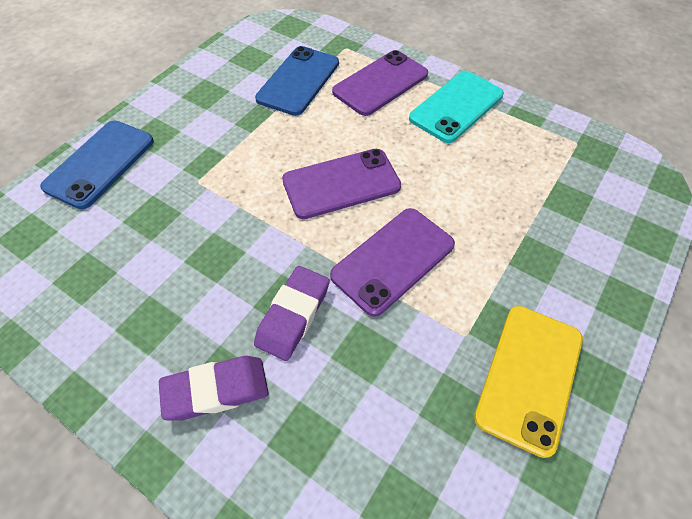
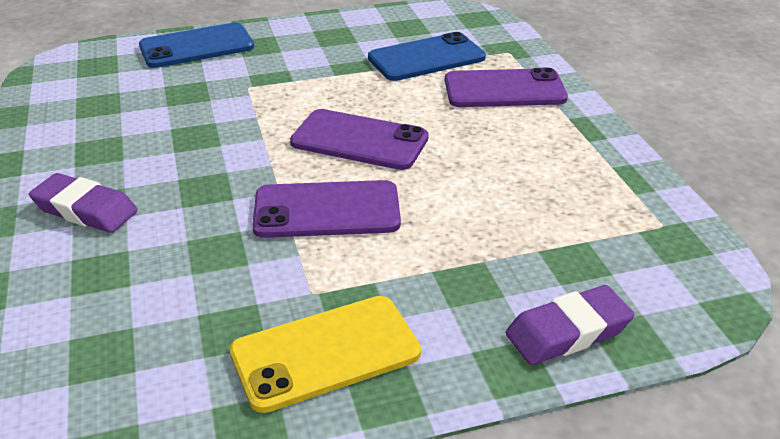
camera: 40 degrees right, 20 degrees down
purple eraser [254,266,330,361] -> purple eraser moved to [506,285,635,365]
turquoise phone [409,71,504,143] -> none

